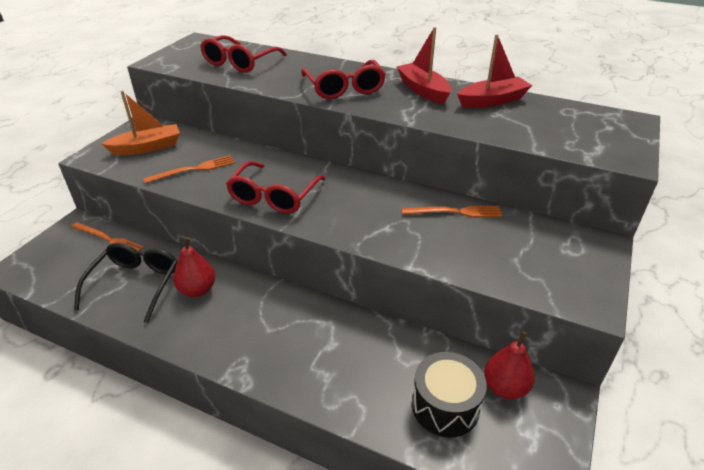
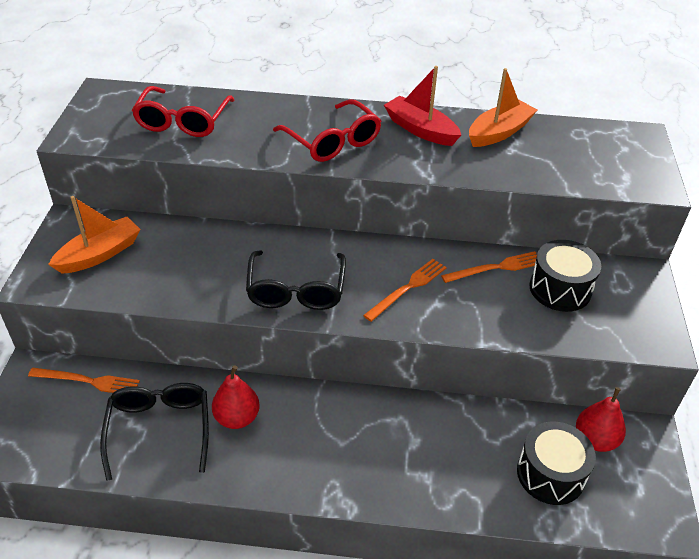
camera: 20 degrees left, 5 degrees up
orange fork [143,155,235,184] -> orange fork moved to [363,259,447,322]
red glasses [226,161,325,214] -> black glasses [246,250,346,310]
red boat [457,34,532,108] -> orange boat [469,68,537,147]
none -> black drum [529,240,601,312]

